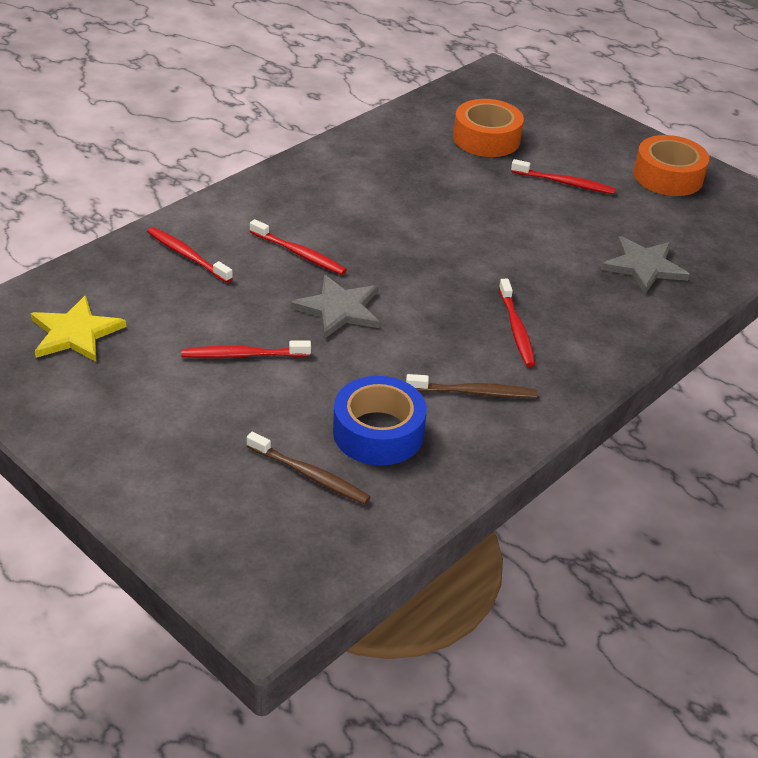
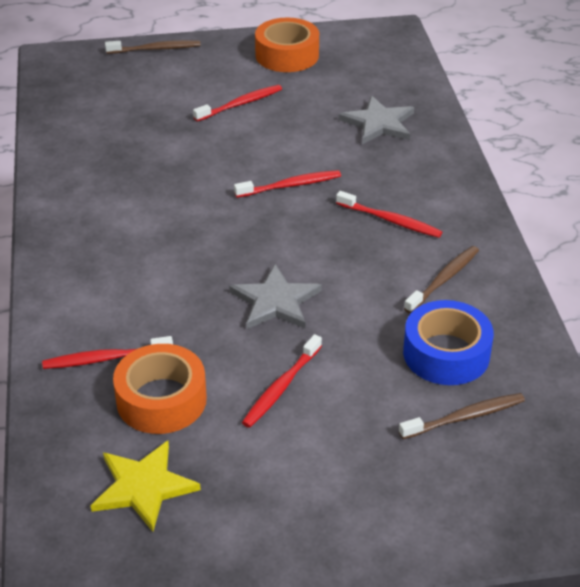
camera: 50 degrees left, 0 degrees up
red toothbrush [250,219,347,275] -> red toothbrush moved to [234,170,341,198]
orange tape [453,99,524,157] -> orange tape moved to [113,344,207,434]
none -> brown toothbrush [105,40,201,54]

